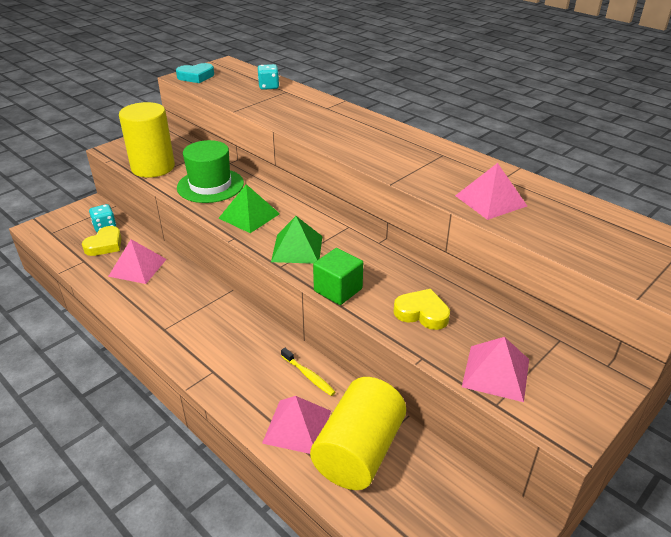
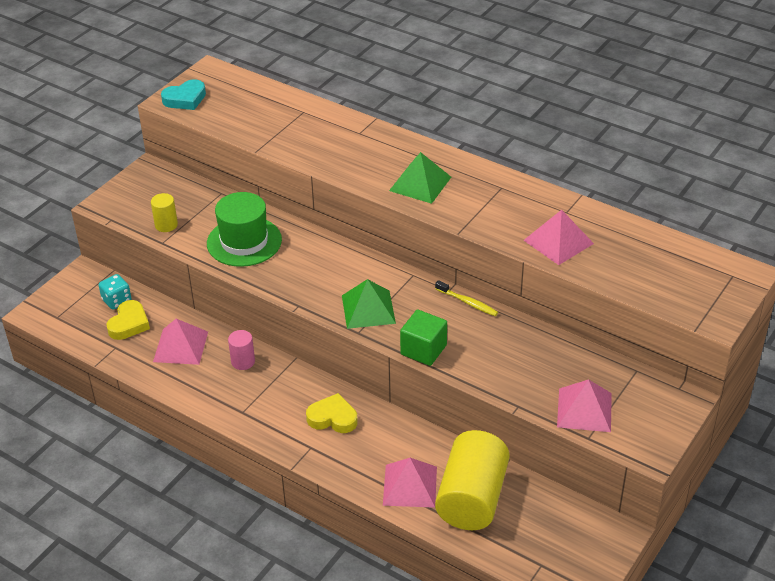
camera: 10 degrees left, 5 degrees up
yellow cylinder [119,102,175,178] -> yellow cylinder [151,193,178,232], size x0.46
green pyramid [219,184,280,233] -> green pyramid moved to [389,152,451,204]
turquoise dice [258,64,279,90] -> none
yellow toothbrush [281,348,336,396] -> yellow toothbrush moved to [435,280,498,316]
yellow heart [394,289,450,330] -> yellow heart moved to [306,393,358,433]
none -> pink cylinder [228,330,255,370]

